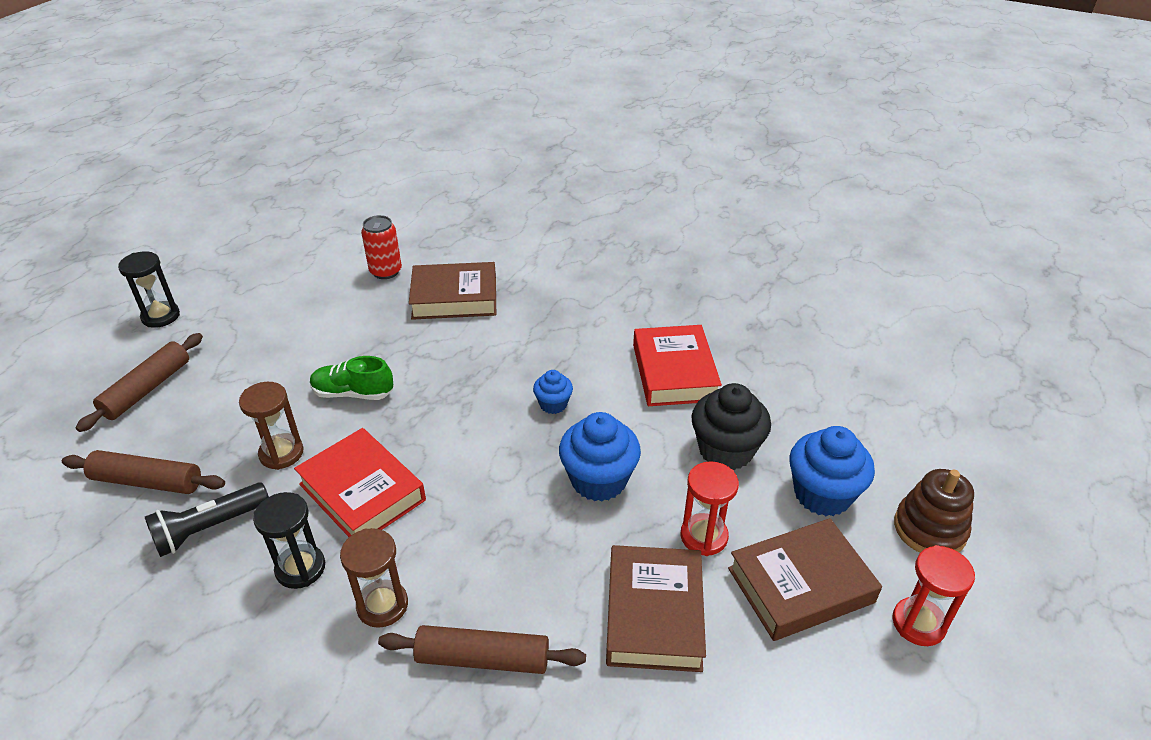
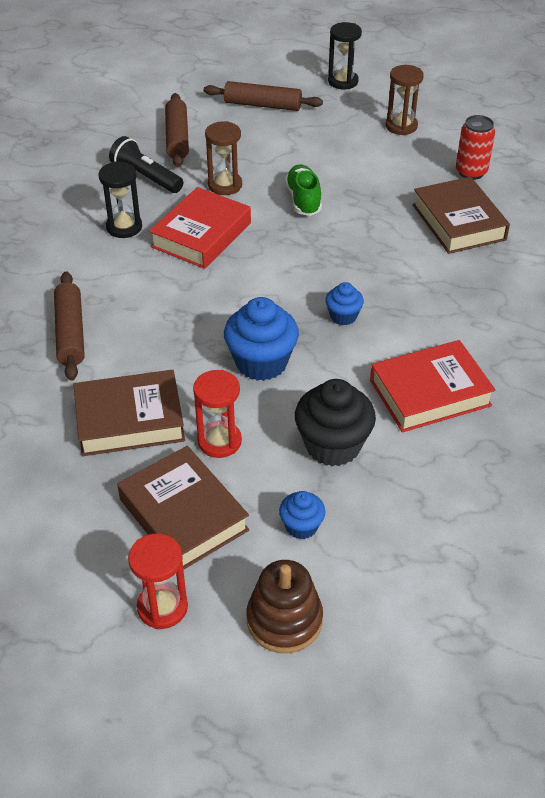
camera: 75 degrees right, 5 degrees up
brown hourglass [340,528,408,628] -> brown hourglass moved to [386,65,424,135]
blue cupcake [790,426,875,516] -> blue cupcake [279,491,325,540], size x0.54

